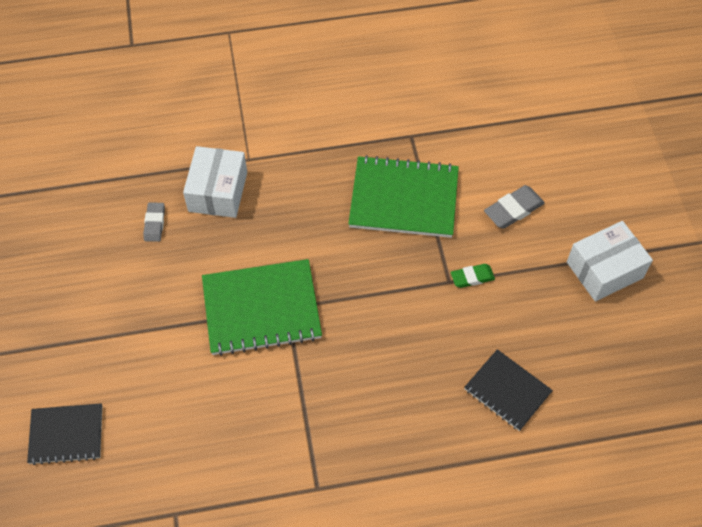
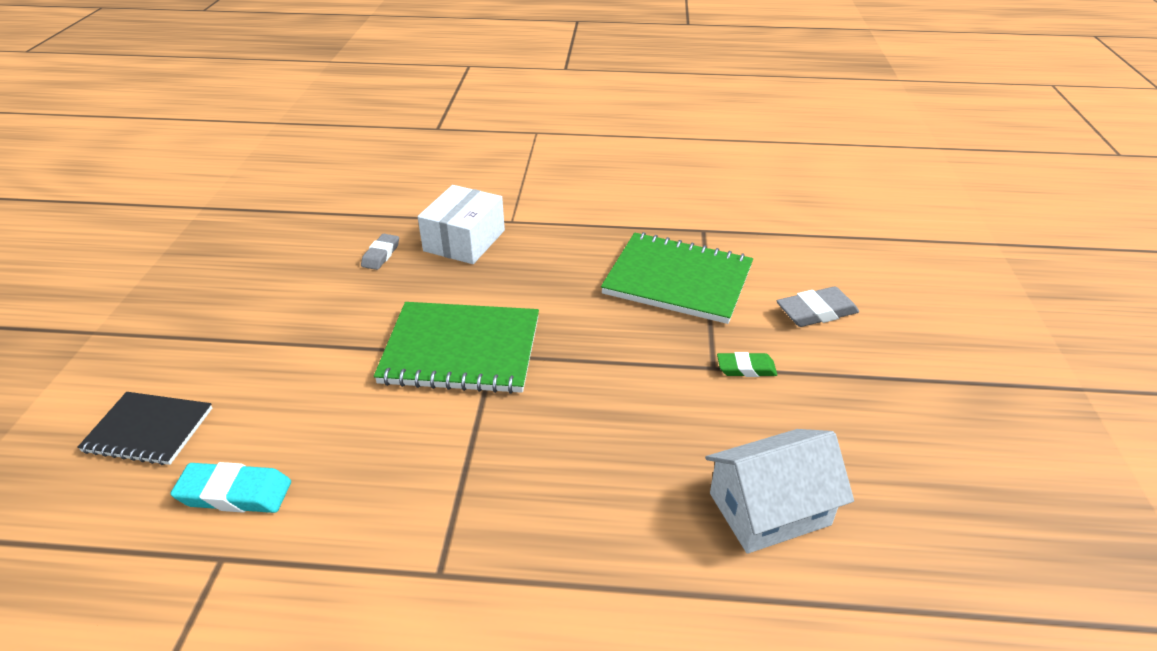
camera: 15 degrees right, 20 degrees down
black notebook [464,349,553,431] -> white house [705,429,854,554]
white box [567,221,653,302] -> none
none -> turquoise eraser [171,462,291,513]

